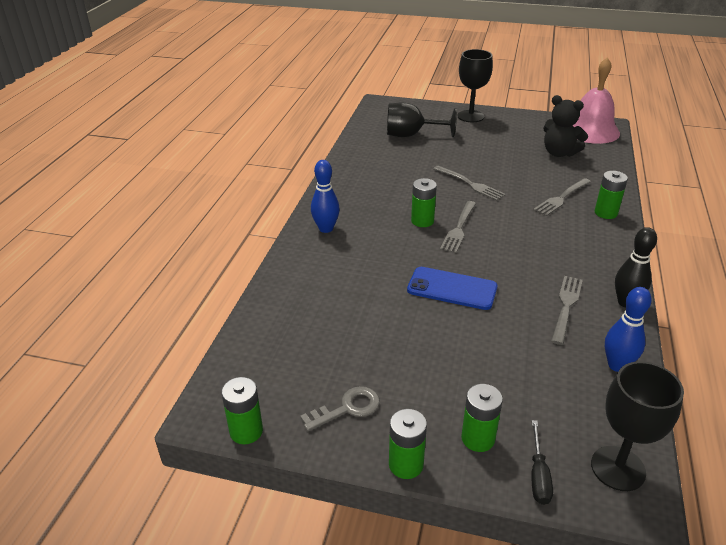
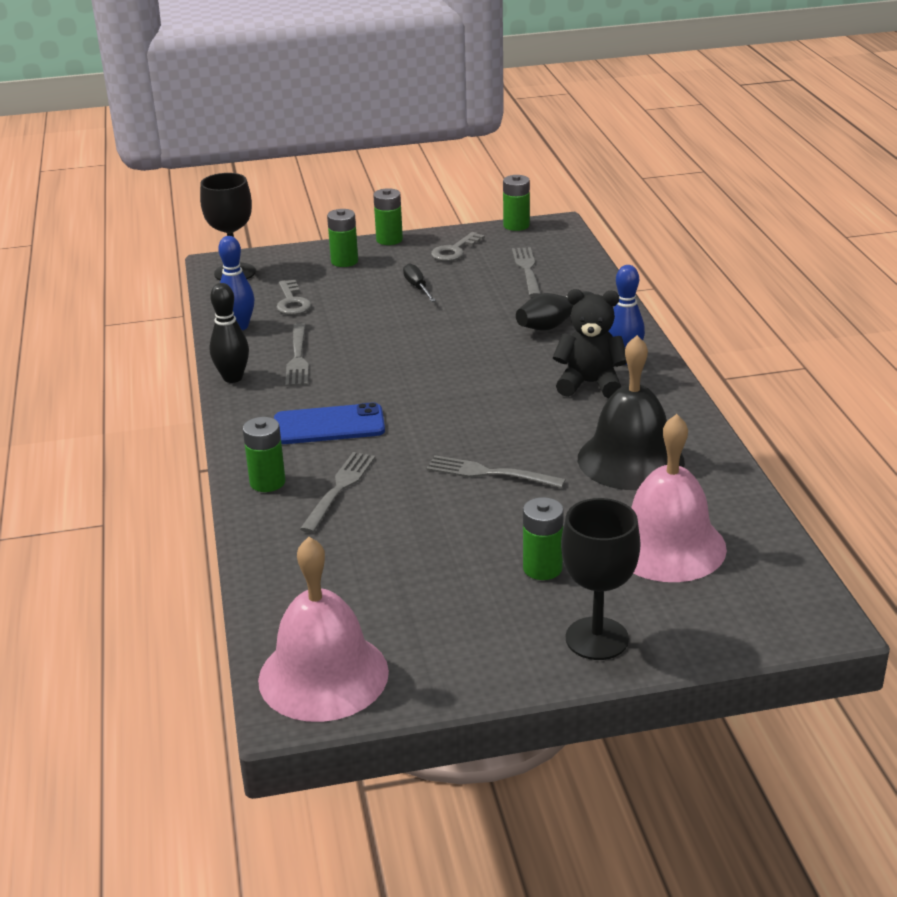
camera: 155 degrees right, 5 degrees down
black goblet [387,103,457,137] -> pink bell [631,414,727,582]
blue phone [407,267,498,310] -> blue phone moved to [274,402,385,444]
green battery [411,178,437,227] -> green battery moved to [523,497,564,580]
grey fork [440,201,476,253] -> grey fork moved to [512,247,541,297]
black screwdriver [531,420,553,505] -> black screwdriver moved to [403,263,436,302]
black teddy bear [543,95,588,157] -> black teddy bear moved to [553,289,627,399]
none -> grey key [276,280,312,315]
none -> black bowling pin [516,291,593,330]
none -> black bell [578,335,685,490]

